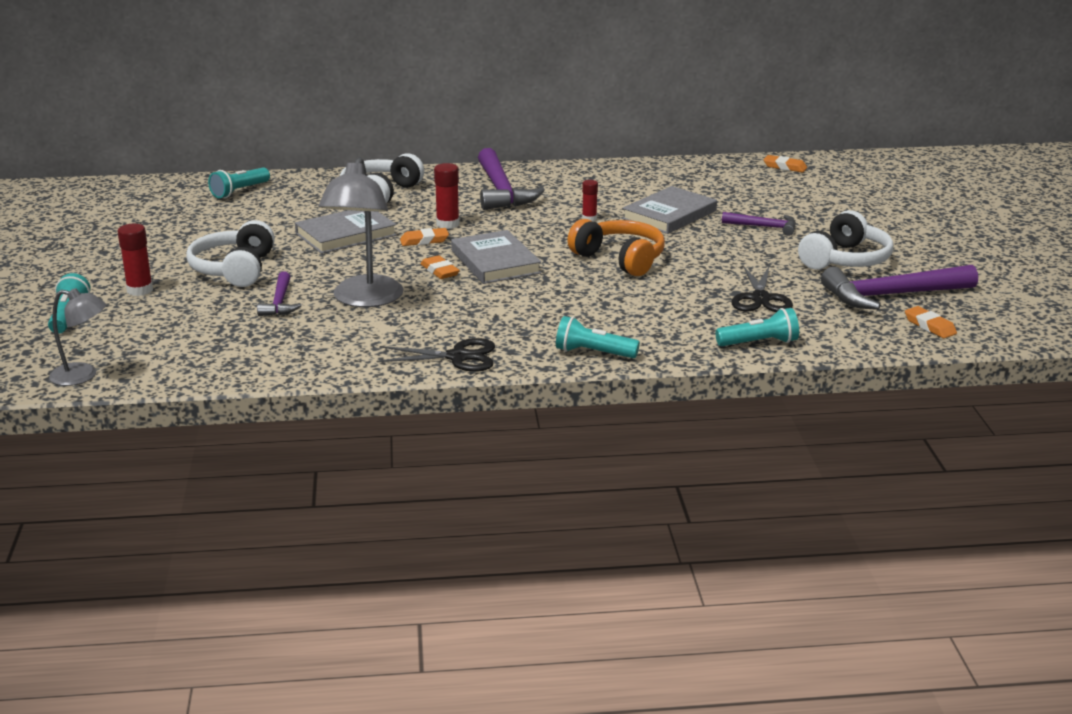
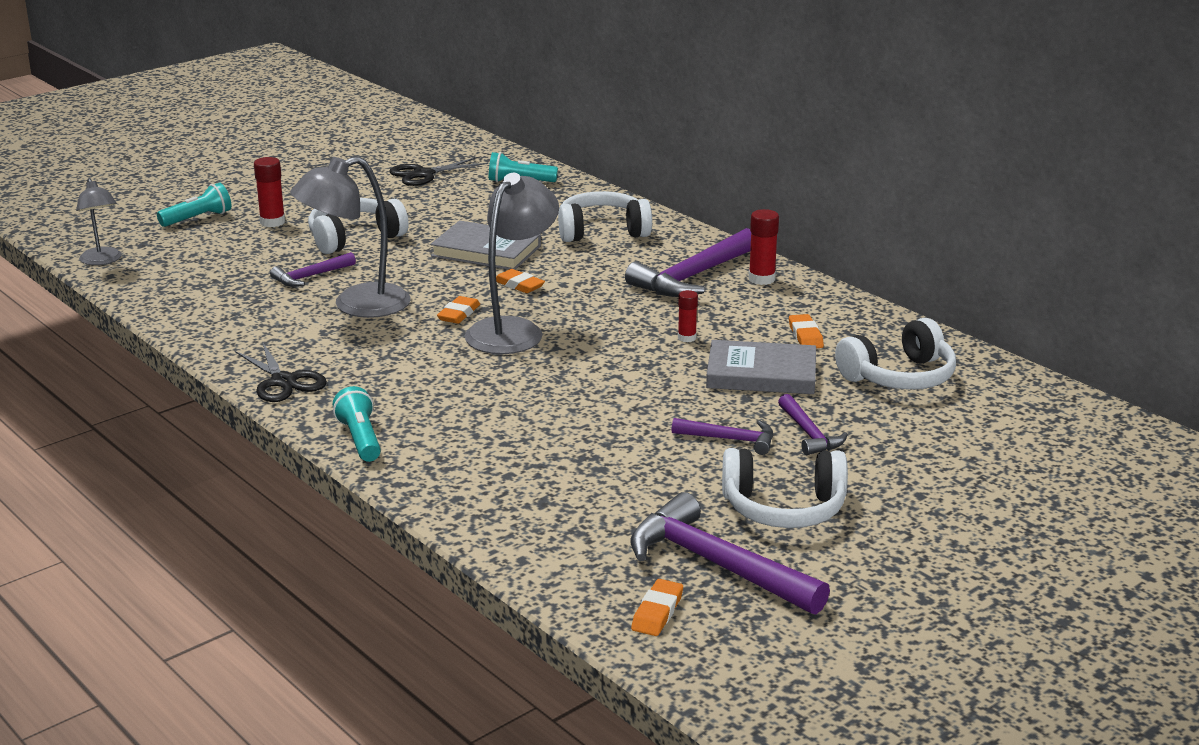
camera: 55 degrees right, 0 degrees up
red glue stick [434,163,460,229] -> red glue stick moved to [748,209,779,285]
grey book [451,230,541,284] -> grey lamp [465,173,559,354]
orange headphones [567,219,665,276] -> none
turquoise flashlight [715,308,799,346] -> none
black scissors [731,267,793,312] -> black scissors moved to [389,157,488,186]
orange eraser [763,155,807,173] -> orange eraser moved to [789,314,824,348]
none -> purple hammer [672,418,773,455]
none -> white headphones [835,318,956,390]

